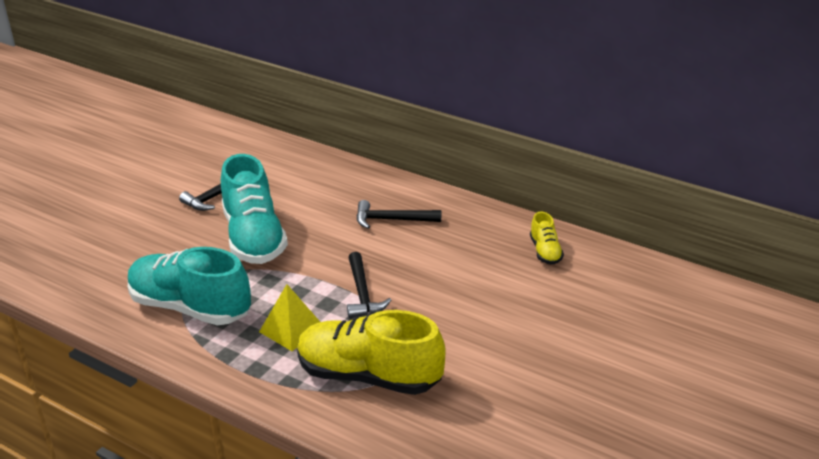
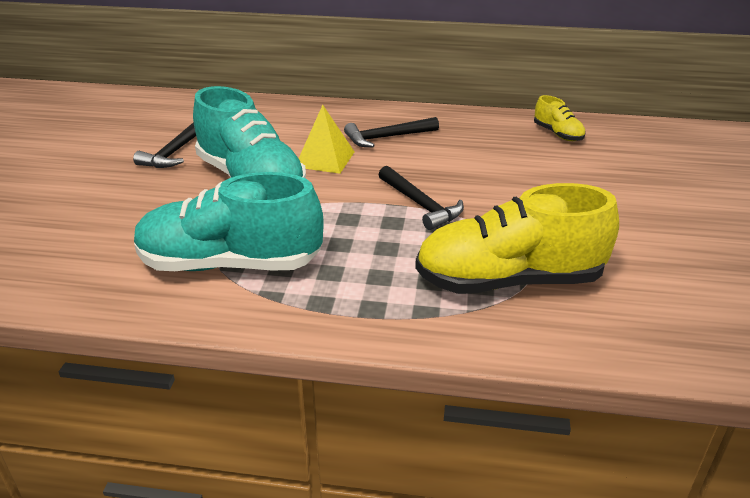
camera: 25 degrees left, 0 degrees up
yellow pyramid [259,284,320,351] -> yellow pyramid moved to [299,105,354,174]

